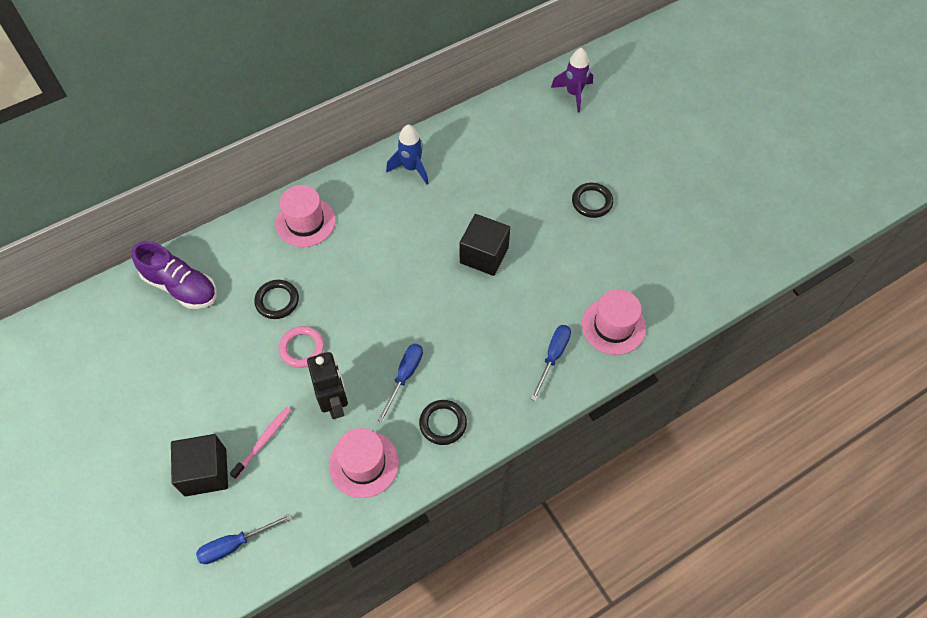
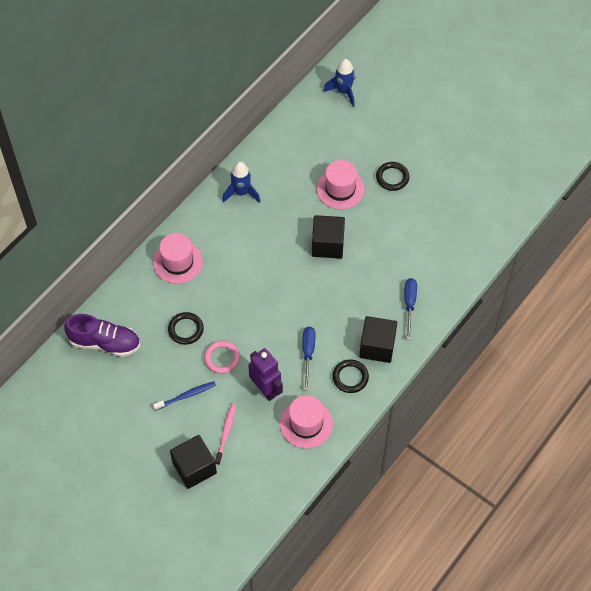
camera: 20 degrees left, 0 degrees up
blue screwdriver [196,514,292,564] -> none
black robot [307,352,348,419] -> purple robot [248,348,283,401]
purple rocket [551,48,593,113] -> blue rocket [323,59,355,107]
pink hat [582,289,646,355] -> pink hat moved to [316,160,365,209]
none -> blue toothbrush [153,381,216,411]
none -> black cube [359,316,397,363]

